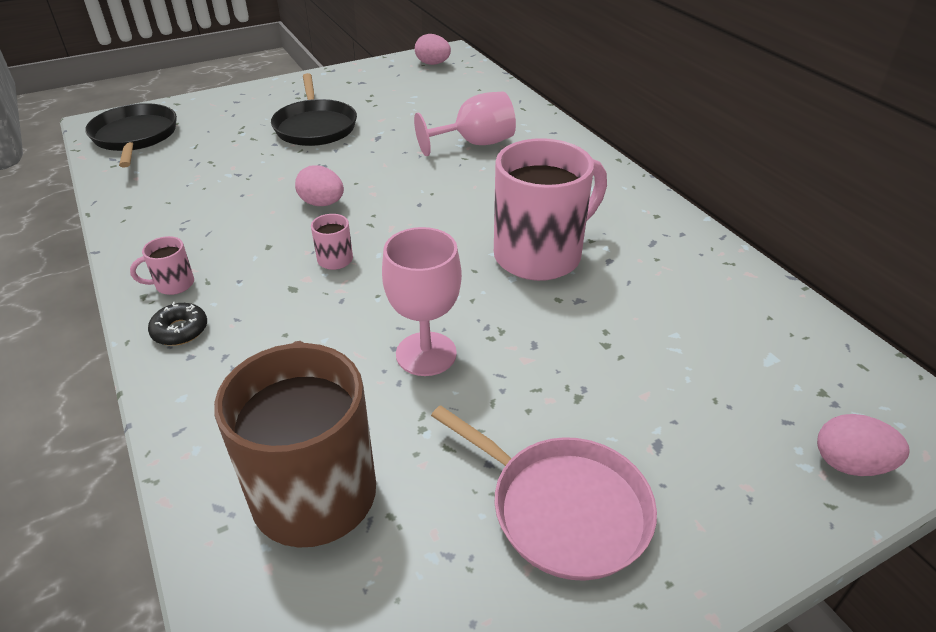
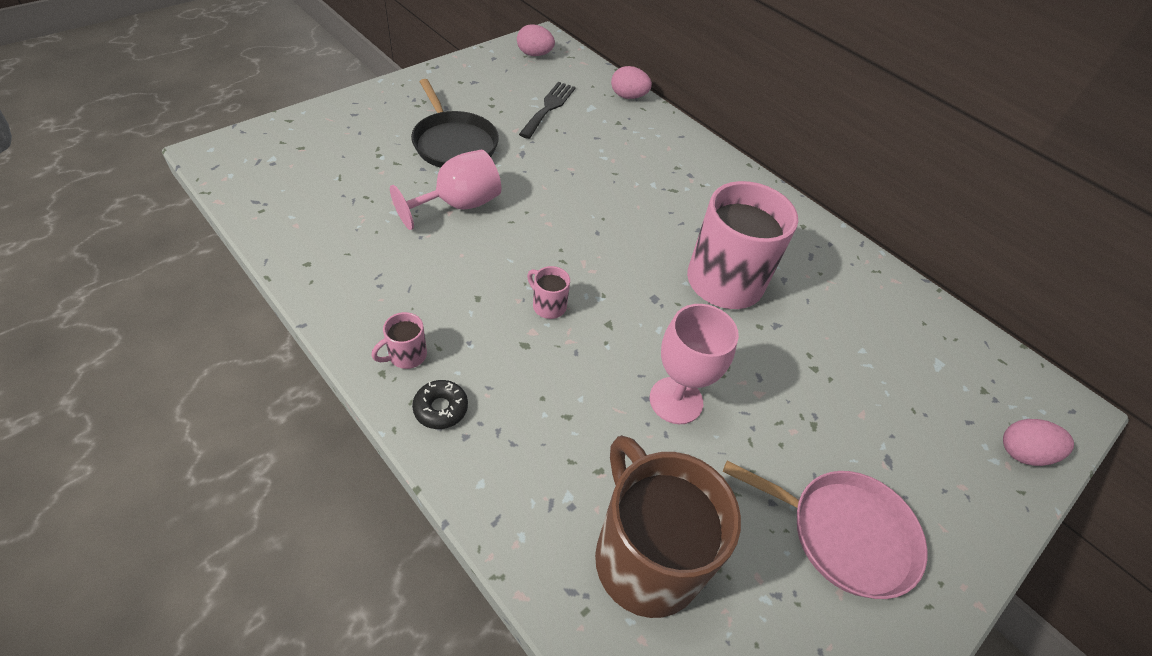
camera: 20 degrees left, 10 degrees up
black pan [85,103,177,168] -> none
pink egg [295,165,344,206] -> pink egg moved to [611,66,652,99]
pink goblet [414,92,516,156] -> pink goblet moved to [390,149,501,230]
none -> black fork [519,82,576,139]

